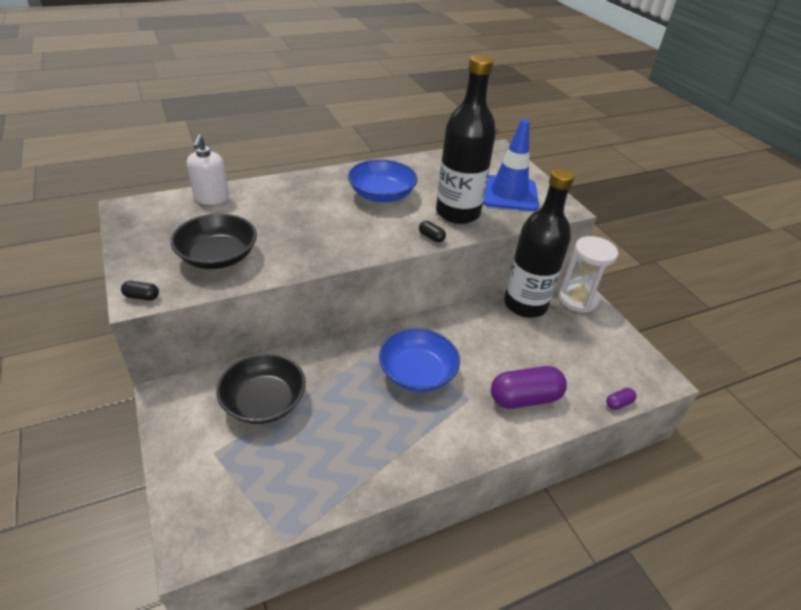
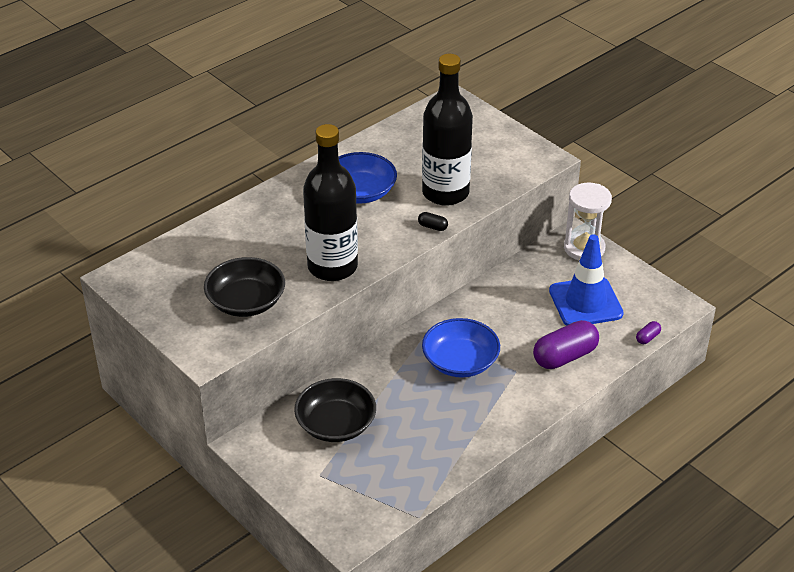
camera: 15 degrees left, 0 degrees up
black capsule [121,281,159,300] -> none
white soap dispenser [187,135,229,205] -> none
blue traffic cone [483,119,539,211] -> blue traffic cone moved to [549,234,624,326]
black bottle [504,168,574,318] -> black bottle moved to [303,124,358,281]

